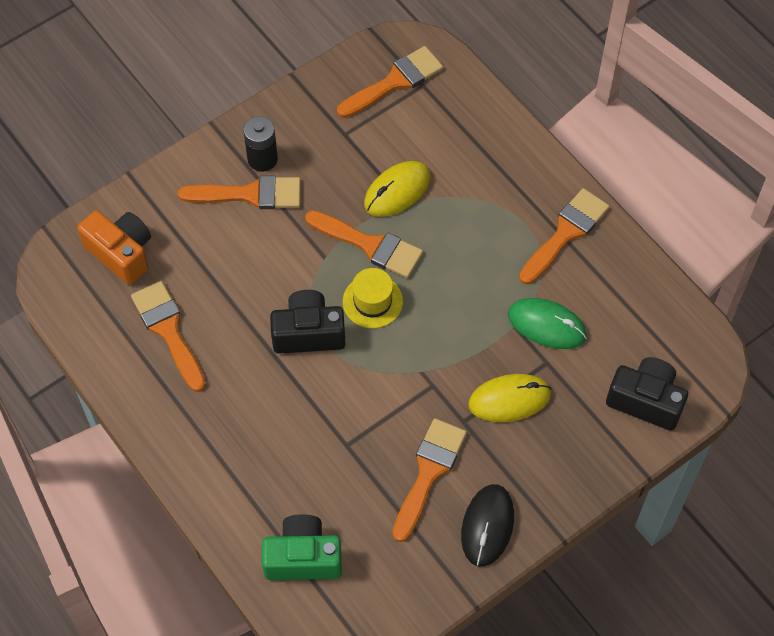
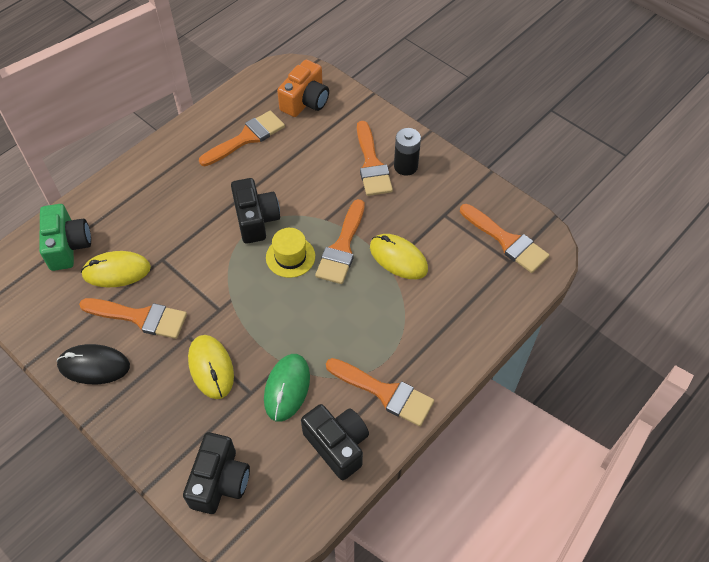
camera: 80 degrees right, 5 degrees down
none -> yellow mouse [81,251,151,287]
none -> black camera [301,404,369,480]

